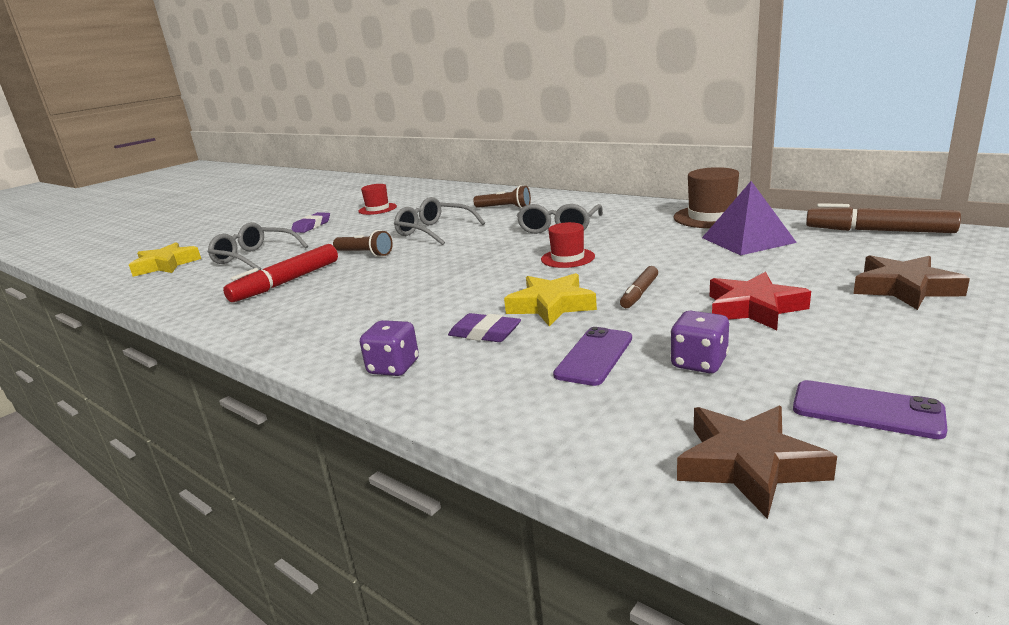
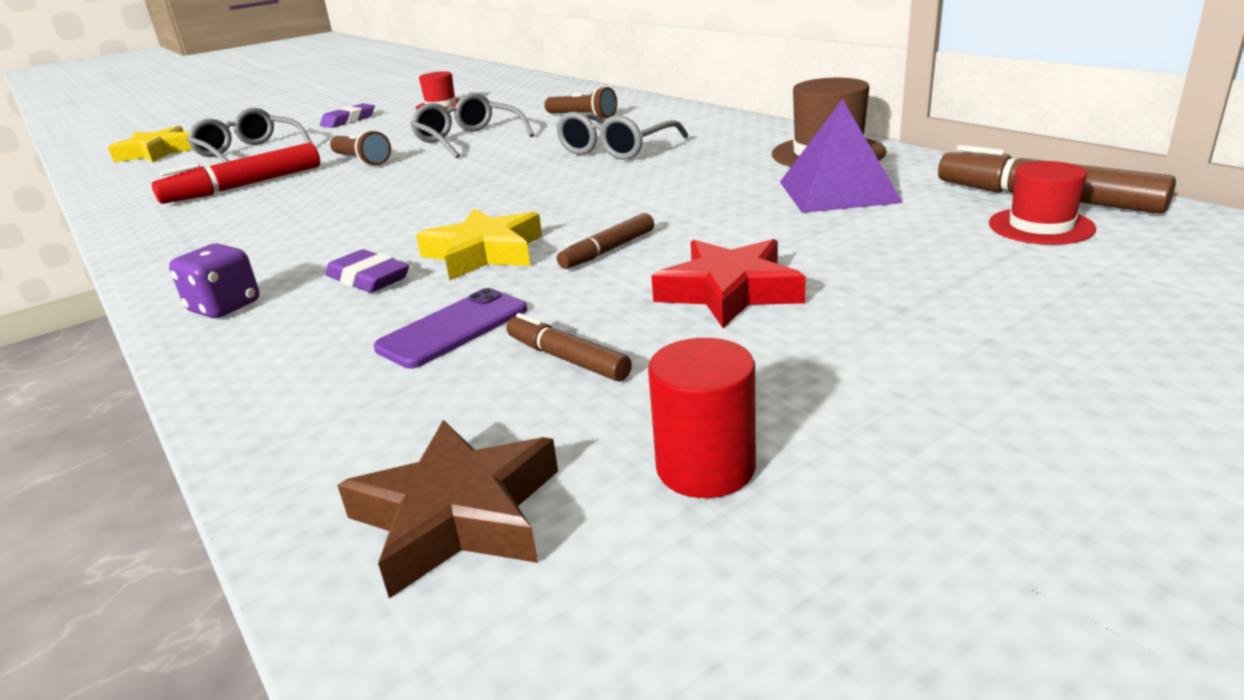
camera: 15 degrees right, 5 degrees up
red hat [541,222,595,268] -> red hat moved to [989,161,1096,245]
purple dice [670,311,729,373] -> brown marker [507,313,632,381]
purple phone [793,380,947,439] -> red cylinder [648,338,756,498]
brown star [853,255,970,310] -> none

